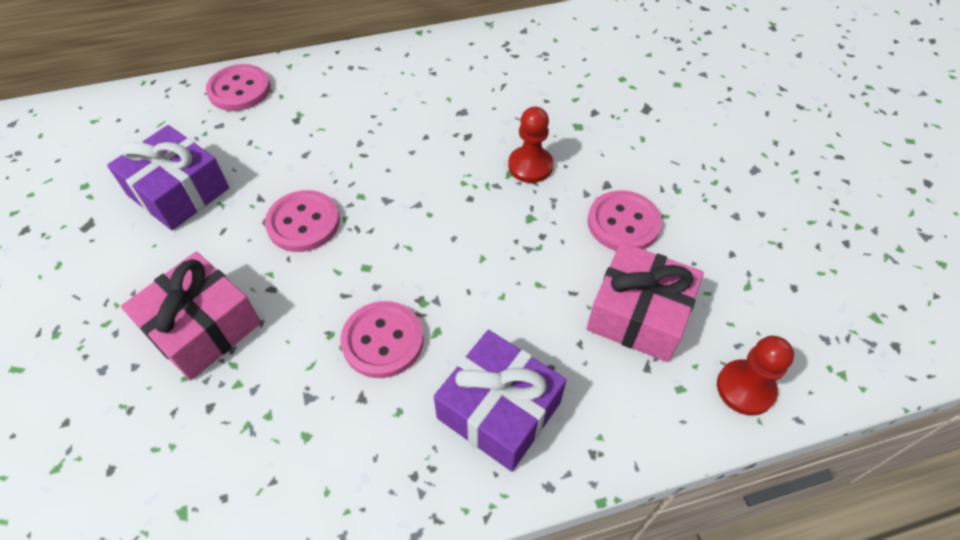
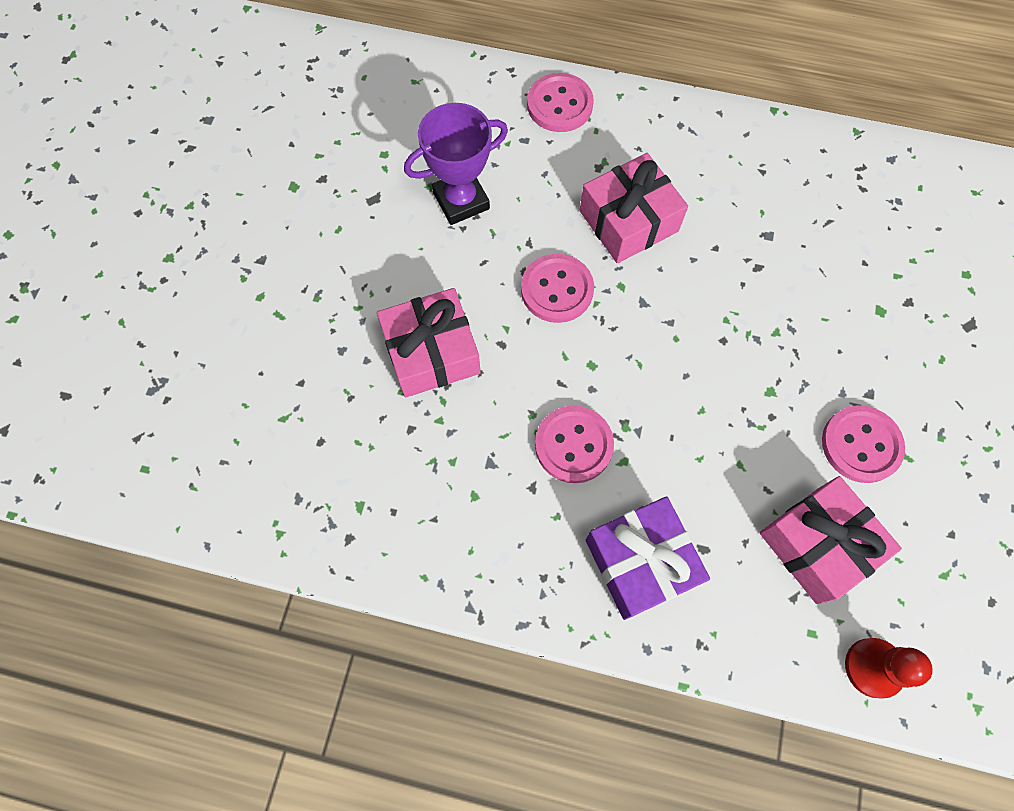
camera: 30 degrees right, 15 degrees up
purple gift [107,125,229,230] -> purple trophy [404,103,508,225]
red pawn [508,107,553,183] -> none
none -> pink gift [580,153,688,263]

